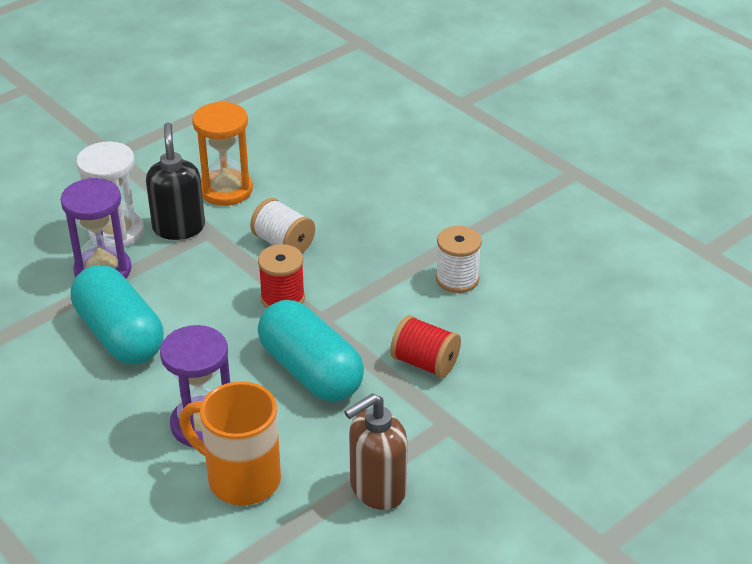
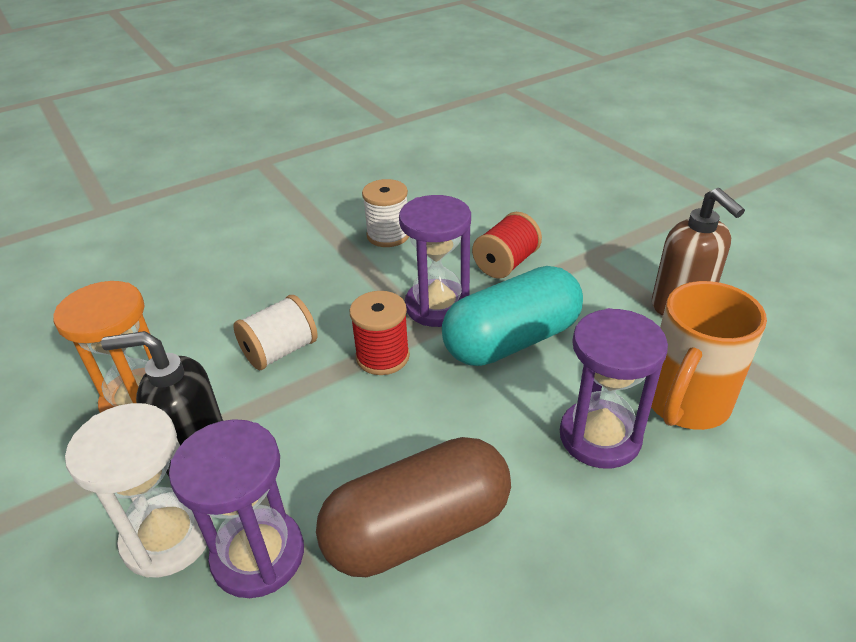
camera: 80 degrees left, 0 degrees up
turquoise capsule [71,265,164,365] -> brown capsule [316,437,511,577]
none -> purple hourglass [399,195,471,327]

